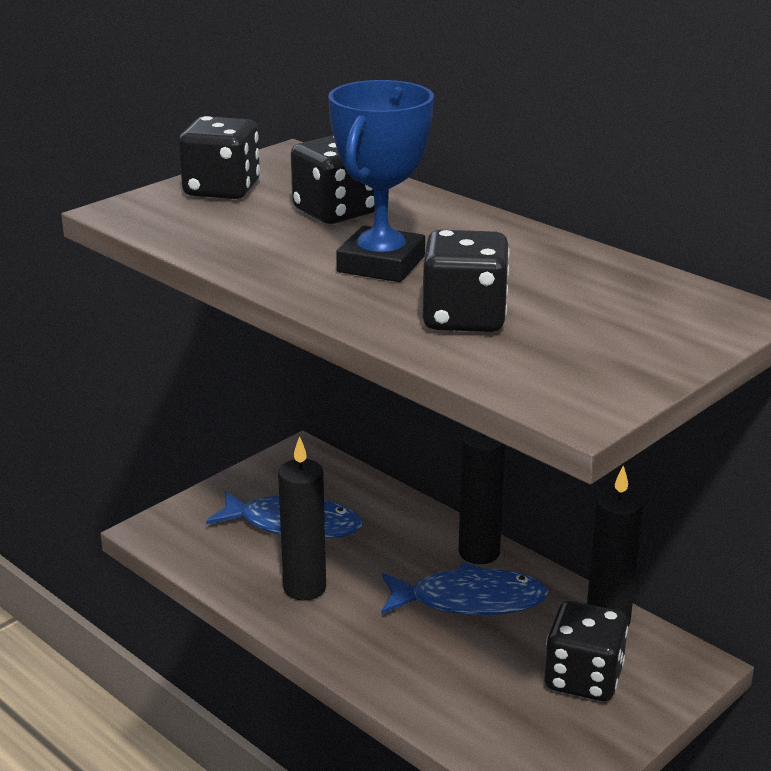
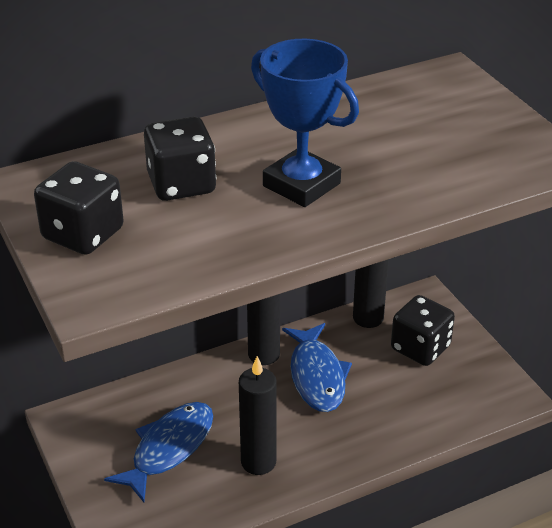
camera: 70 degrees left, 10 degrees up
blue fish [381,562,548,615] -> blue fish turned 150 degrees clockwise [282,323,352,412]
black dice [422,230,510,332] -> none

